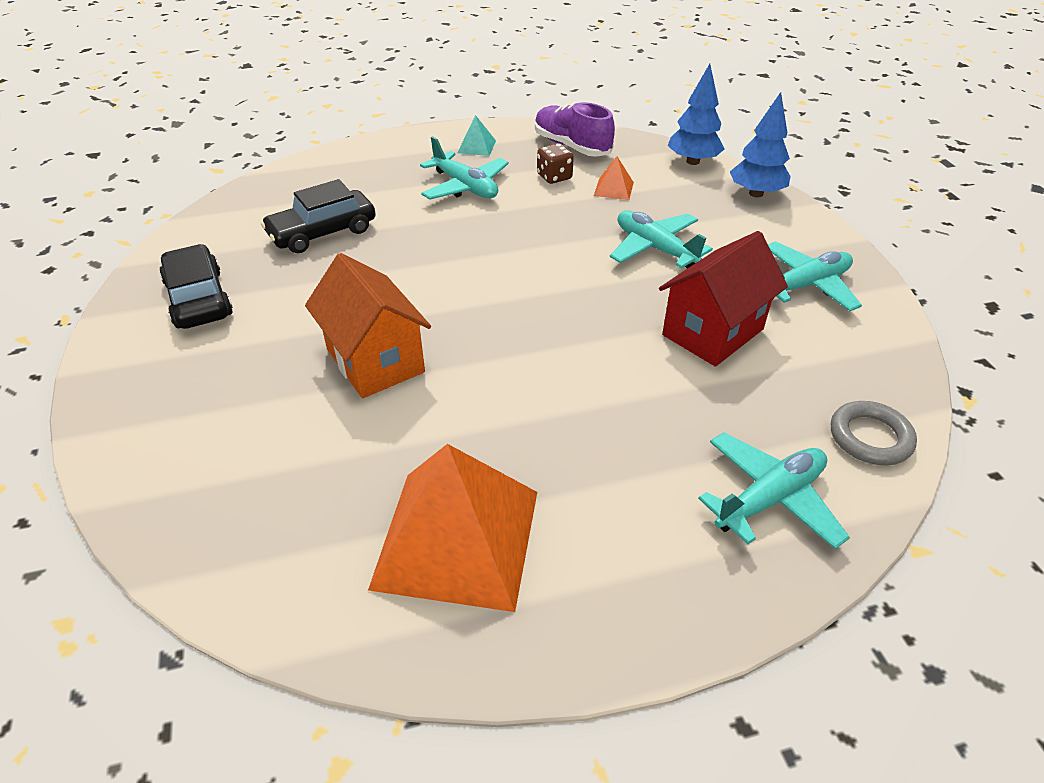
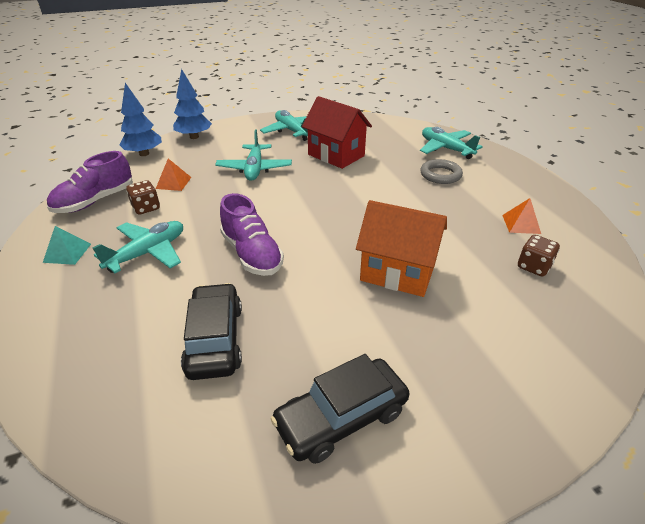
camera: 95 degrees left, 5 degrees down
black car [261,179,376,253] -> black car turned 150 degrees counterclockwise [181,283,242,380]
orange house [305,253,431,398] -> orange house turned 60 degrees clockwise [356,200,447,297]
orange pyramid [368,444,537,612] -> orange pyramid [502,198,541,234], size x0.41
turquoise plane [610,210,713,269] -> turquoise plane turned 45 degrees counterclockwise [215,129,292,181]
grey ring [831,401,917,465] -> grey ring moved to [420,159,463,184]
none -> purple shoe [220,193,284,276]
none -> brown dice [518,235,560,277]

